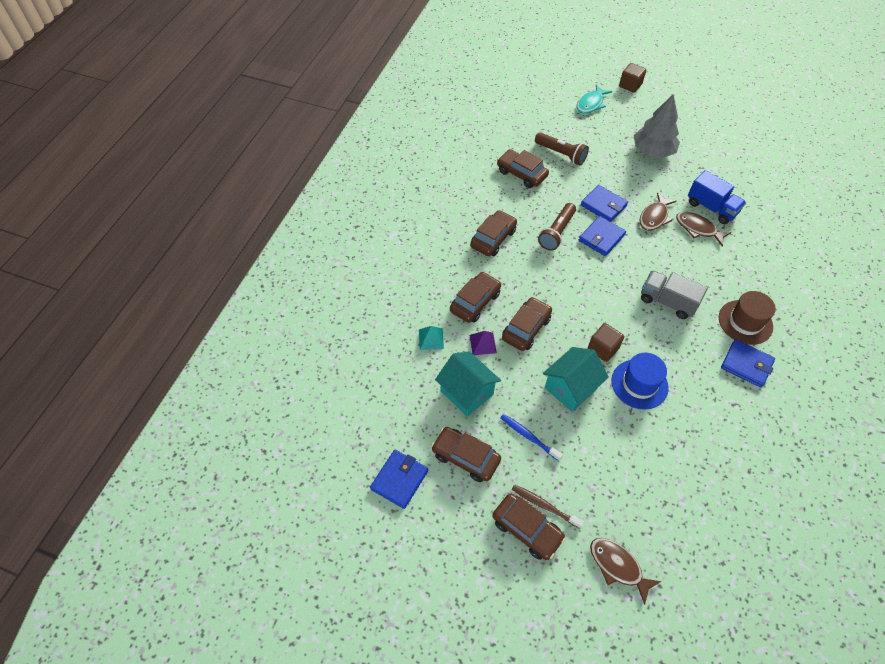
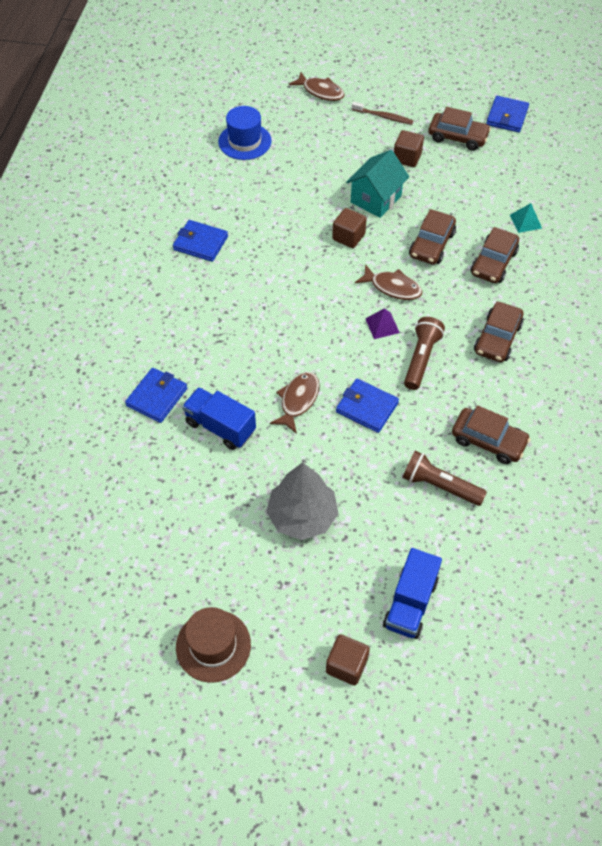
camera: 170 degrees right, 0 degrees up
turquoise house [435,351,501,417] -> none
purple pyramid [470,331,497,355] -> purple pyramid moved to [366,308,400,339]
brown car [492,493,565,560] -> none
blue toothbrush [500,414,563,461] -> brown cube [394,130,424,167]
turquoise fish [577,84,612,114] -> blue truck [383,548,442,639]
blue wallet [579,216,626,256] -> blue wallet moved to [125,368,187,423]
blue hat [611,353,669,410] -> blue hat moved to [218,106,272,160]
grey truck [641,270,708,319] -> none
brown fish [676,212,732,247] -> brown fish moved to [355,264,422,300]
brown hat [719,291,776,345] -> brown hat moved to [176,607,251,683]

